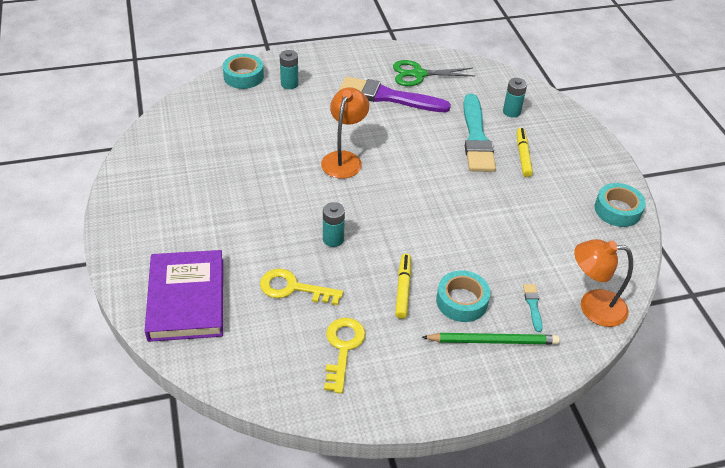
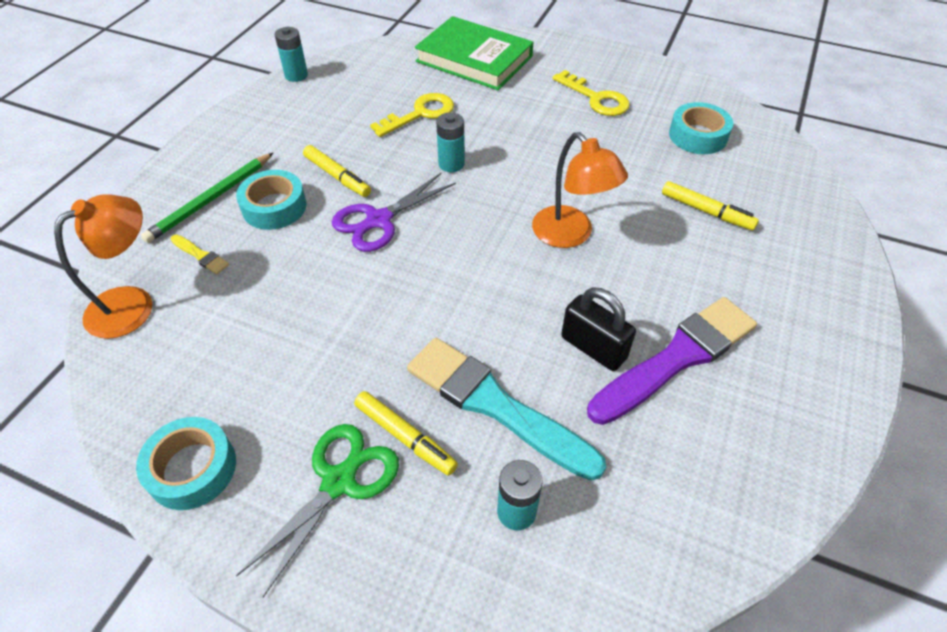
camera: 130 degrees right, 5 degrees up
purple book [145,250,223,342] -> green book [415,16,533,90]
turquoise tape [223,54,264,89] -> turquoise tape moved to [669,102,733,154]
turquoise battery [280,50,299,89] -> turquoise battery moved to [275,27,308,82]
yellow key [324,318,366,394] -> yellow key moved to [553,70,630,116]
green scissors [393,60,475,86] -> green scissors moved to [236,424,399,597]
turquoise brush [523,284,543,332] -> yellow brush [171,235,229,275]
none -> purple scissors [332,173,456,252]
none -> black padlock [561,287,636,371]
none -> yellow marker [662,181,759,230]

